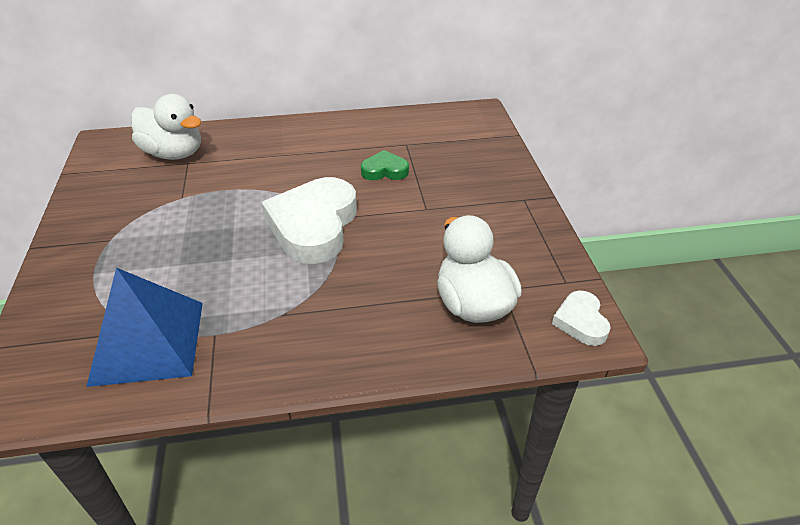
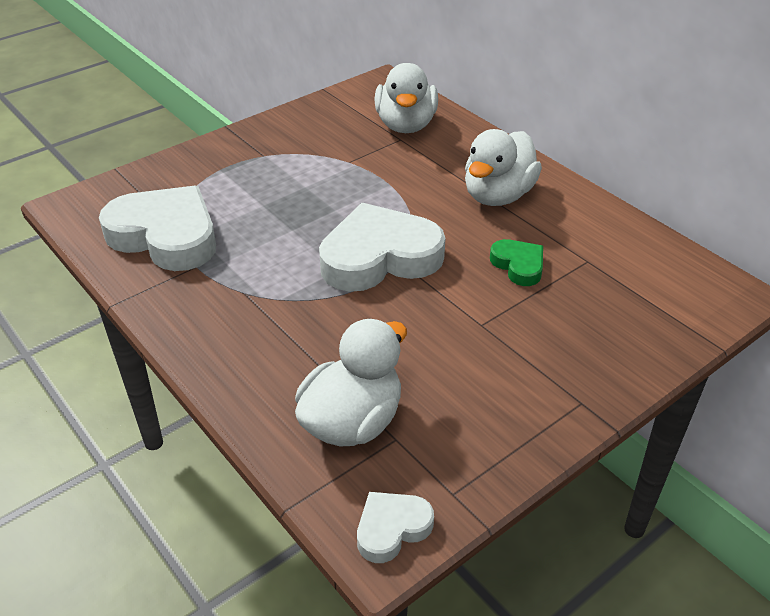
camera: 60 degrees right, 0 degrees up
blue pyramid [86,268,203,387] -> white heart [99,186,216,271]
none -> white duck [465,129,542,206]

